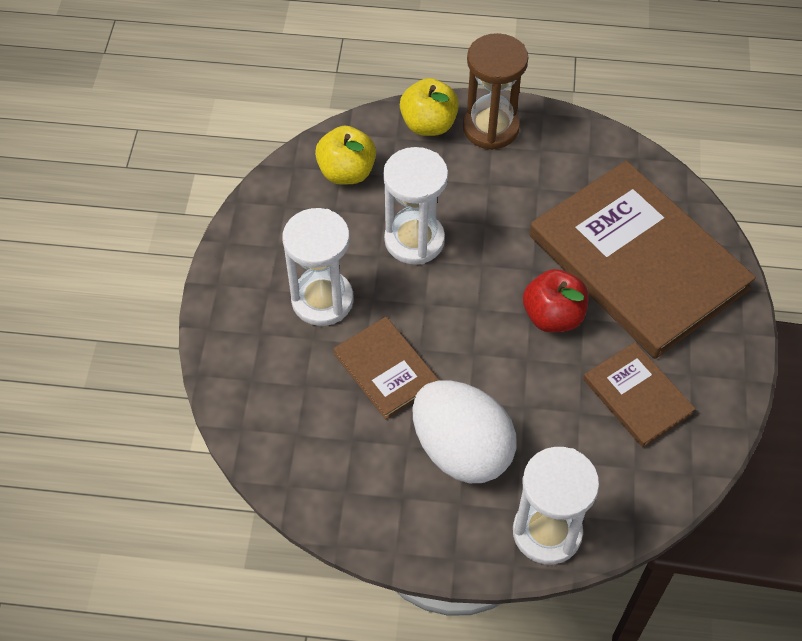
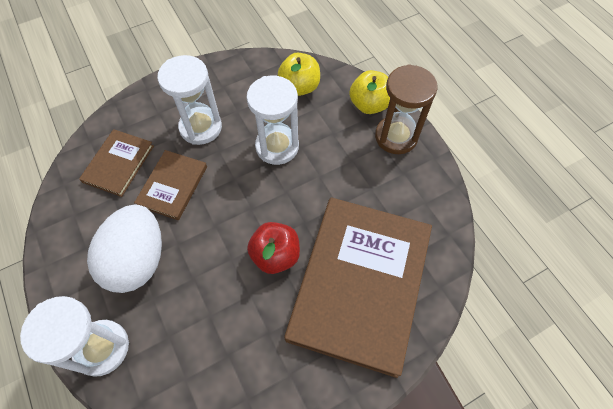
camera: 55 degrees right, 5 degrees up
brown book [583,342,696,447] -> brown book moved to [79,129,154,197]

